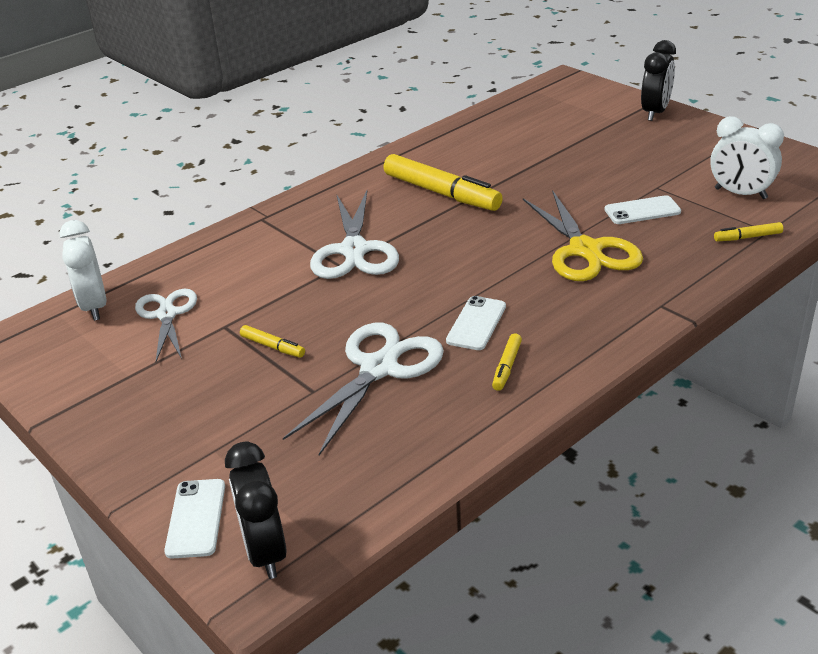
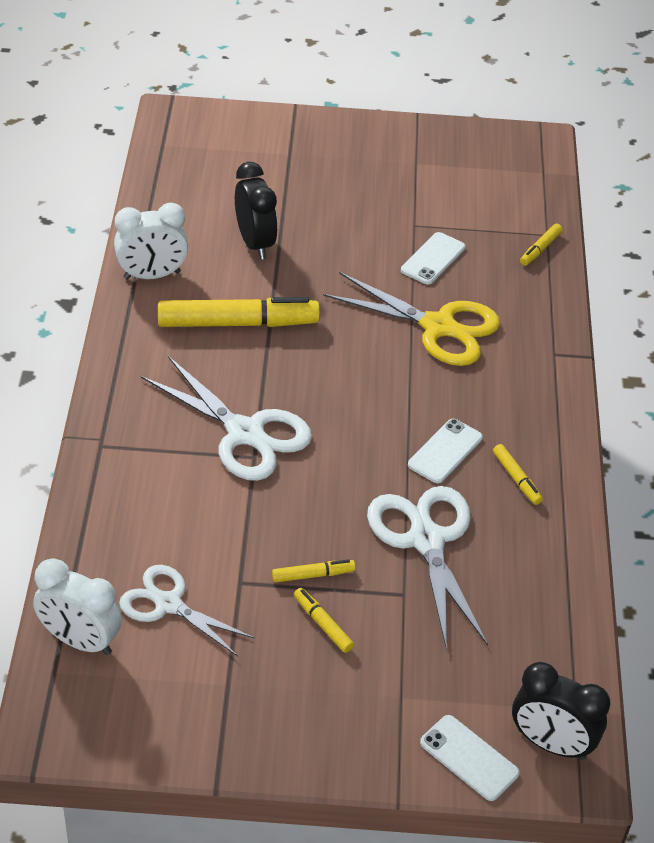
camera: 50 degrees left, 10 degrees up
white phone [446,296,506,350] -> white phone turned 60 degrees clockwise [408,418,483,483]
black clock [641,40,676,121] -> black clock moved to [235,162,278,259]
white clock [710,116,784,199] -> white clock moved to [114,203,188,280]
none -> yellow marker [294,588,354,653]

